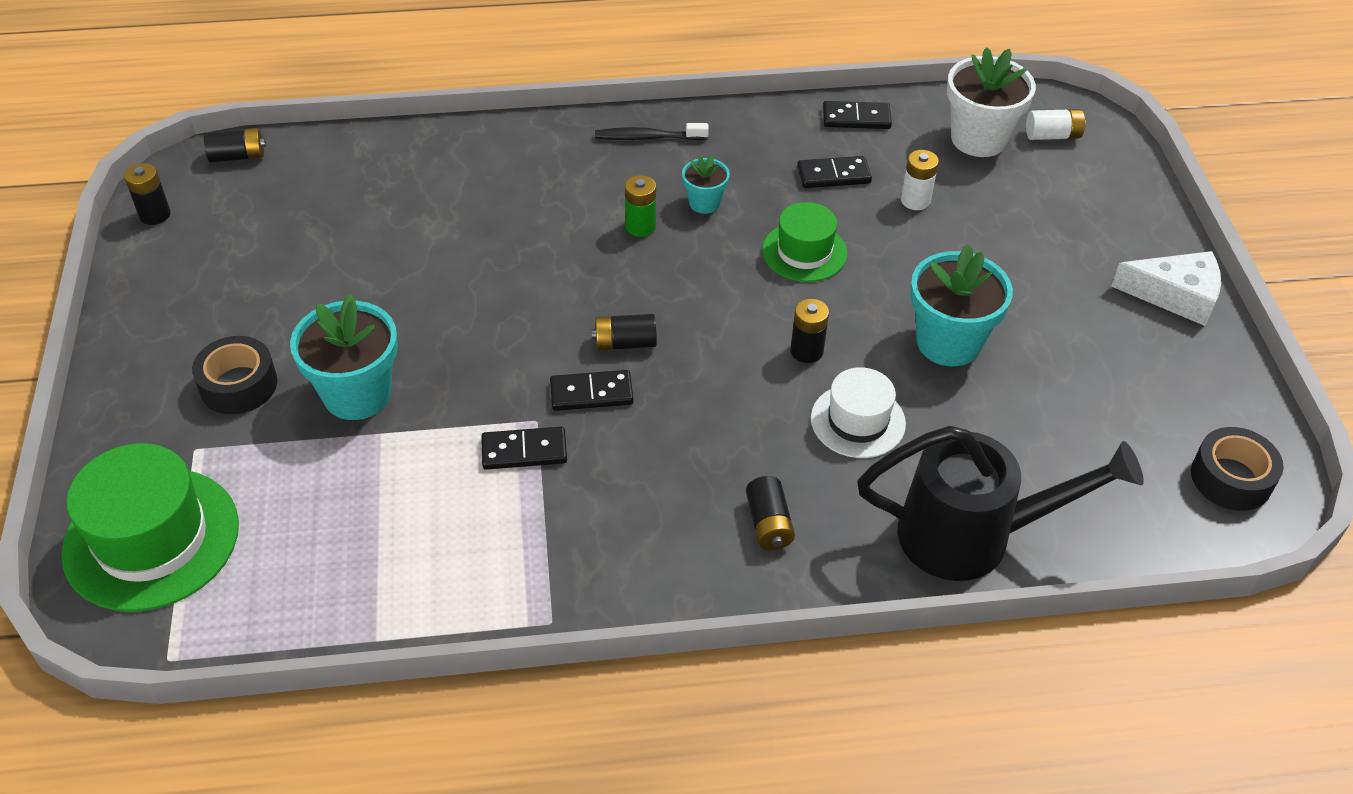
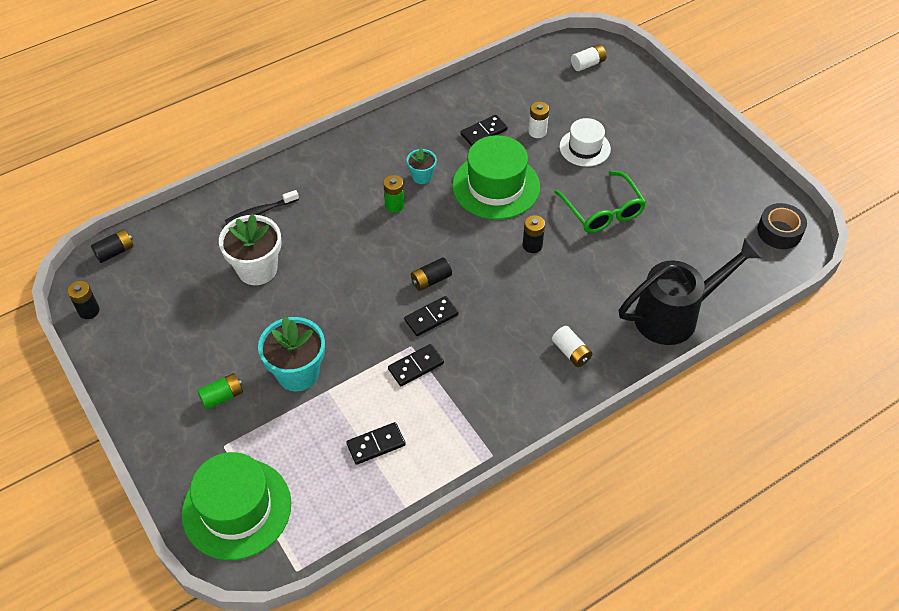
camera: 25 degrees left, 5 degrees up
black tape [192,336,278,414] -> green battery [197,373,243,410]
black toothbrush [595,123,709,140] -> black toothbrush moved to [225,190,299,224]
black battery [746,476,795,550] -> white battery [552,326,593,367]
green hat [762,202,848,282] -> green hat [452,135,540,220], size x1.67
white hat [811,367,906,458] -> white hat moved to [559,118,611,167]
black domino [823,101,892,129] -> black domino moved to [346,422,406,465]
turquoise flower pot [910,244,1013,366] -> green glasses [555,171,646,233]
white flower pot [947,47,1036,157] -> white flower pot moved to [219,214,281,285]
white cheese [1111,251,1221,326] -> none

